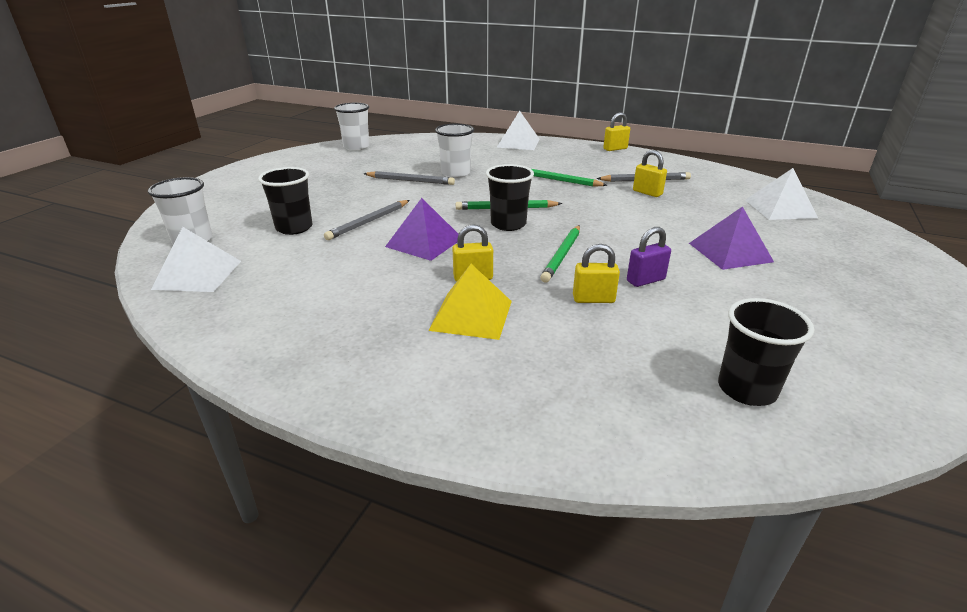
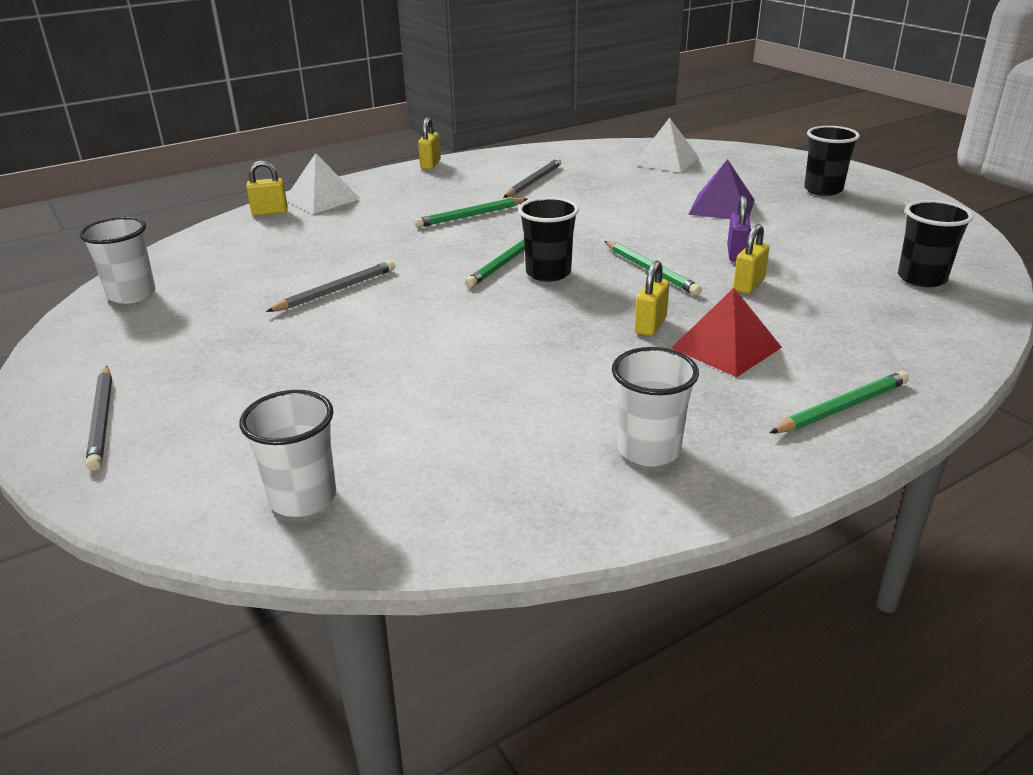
camera: 55 degrees left, 0 degrees up
white pyramid [151,227,241,292] -> none
black cup [258,167,312,235] -> black cup moved to [804,126,860,196]
grey pencil [324,200,410,240] -> grey pencil moved to [86,366,112,471]
purple pyramid [385,198,458,261] -> none
yellow pyramid [429,264,512,340] -> red pyramid [671,288,782,377]
white cup [435,124,474,178] -> white cup moved to [612,347,699,466]
yellow padlock [633,150,667,197] -> yellow padlock moved to [246,161,288,216]
none -> green pencil [770,371,909,433]

